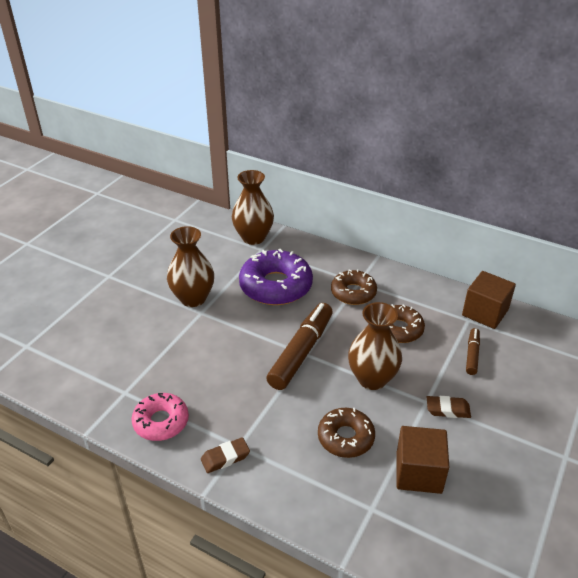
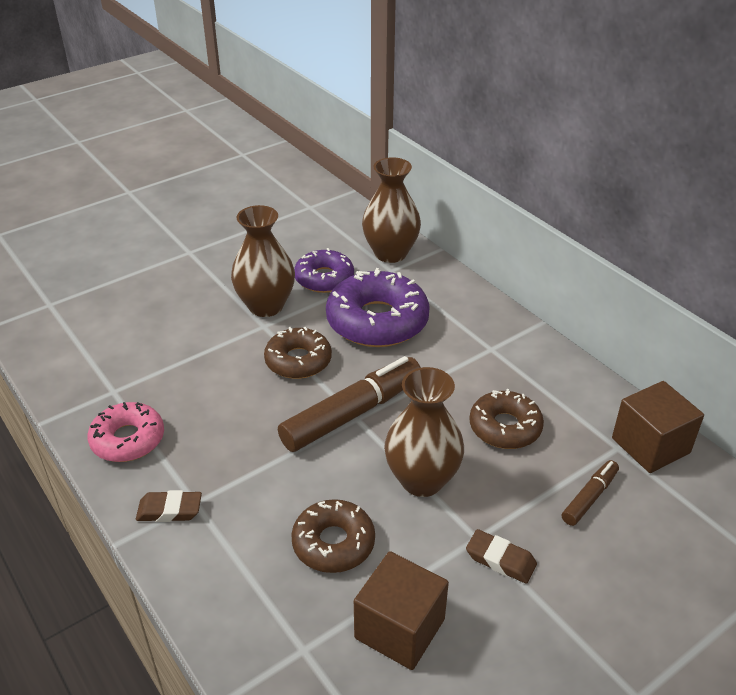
camera: 25 degrees right, 0 degrees up
brown donut [331,269,377,305] -> brown donut moved to [264,327,332,379]
none -> purple donut [294,248,354,293]

